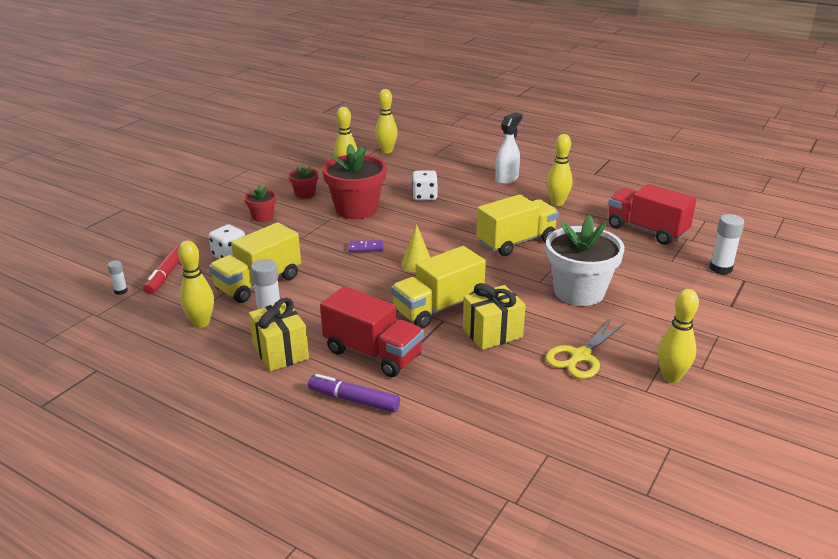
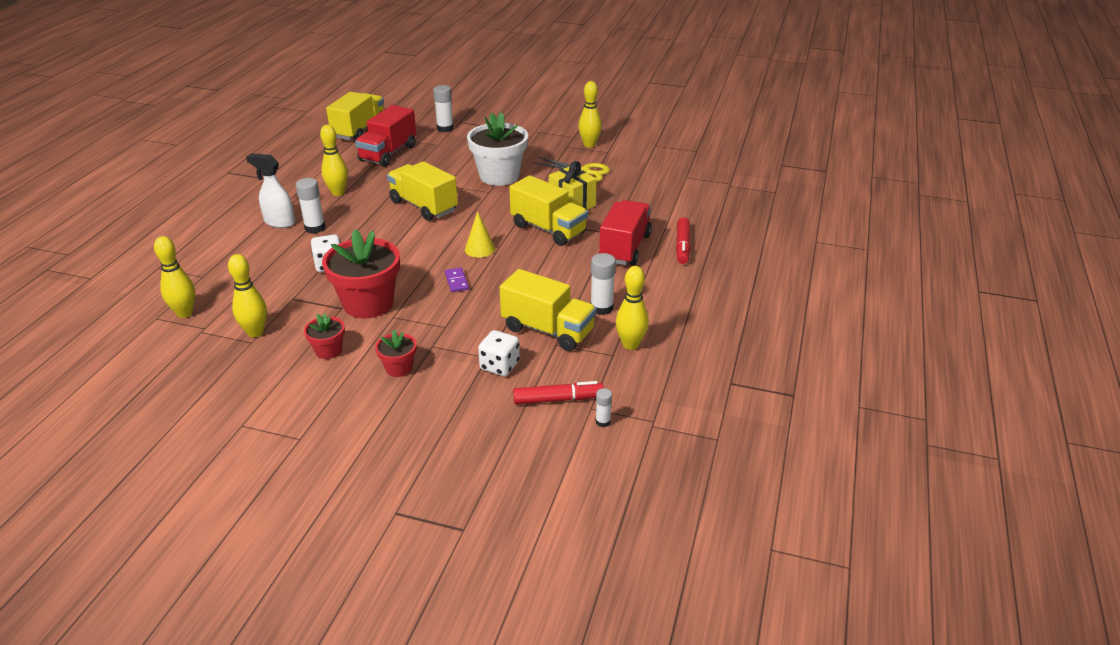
camera: 105 degrees left, 5 degrees up
yellow gift [249,298,309,371] -> none
purple marker [308,374,400,413] -> red marker [676,217,690,264]
none -> white glue stick [296,178,325,234]
none -> yellow truck [326,92,384,141]

